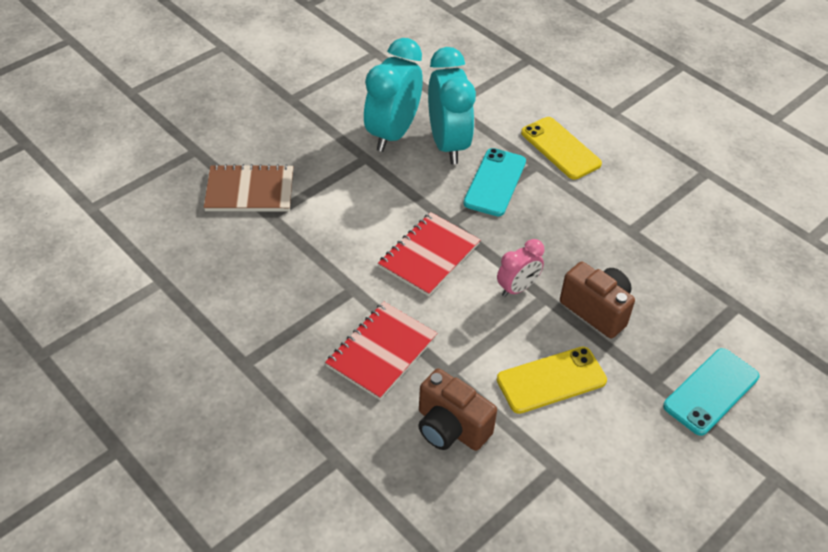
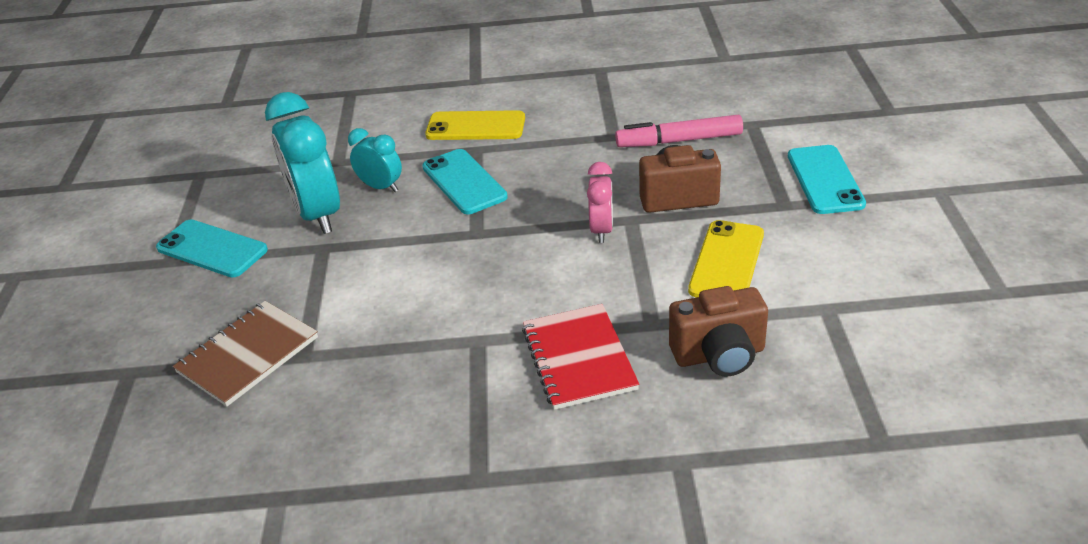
camera: 45 degrees left, 10 degrees down
red notebook [378,212,480,296] -> none
turquoise clock [428,47,476,164] -> turquoise clock [348,128,402,192], size x0.54
none -> turquoise phone [156,220,268,277]
none -> pink marker [615,114,743,147]

